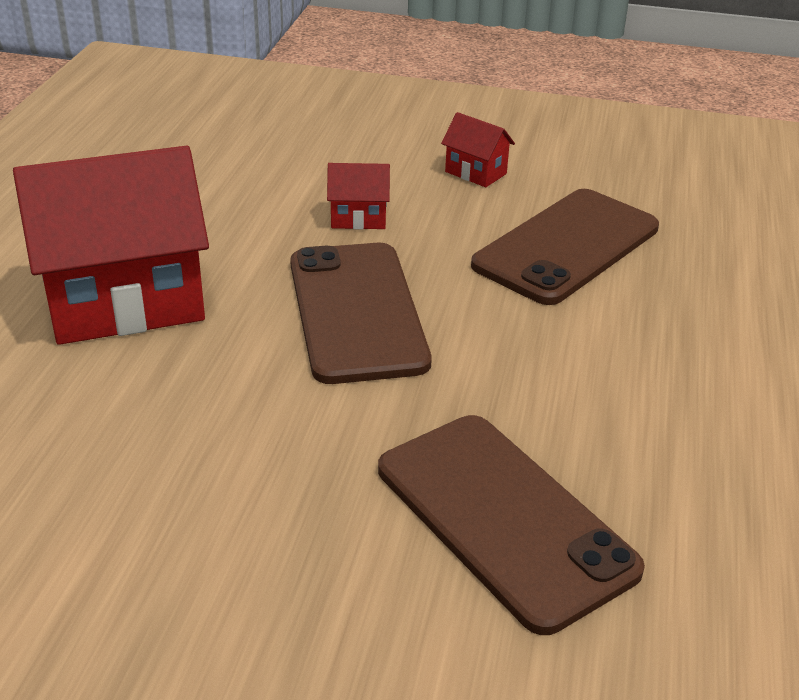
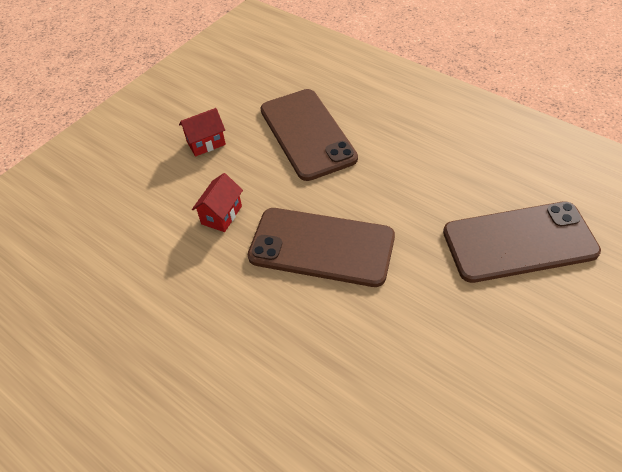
camera: 60 degrees left, 15 degrees up
red house [13,146,209,345] -> none

